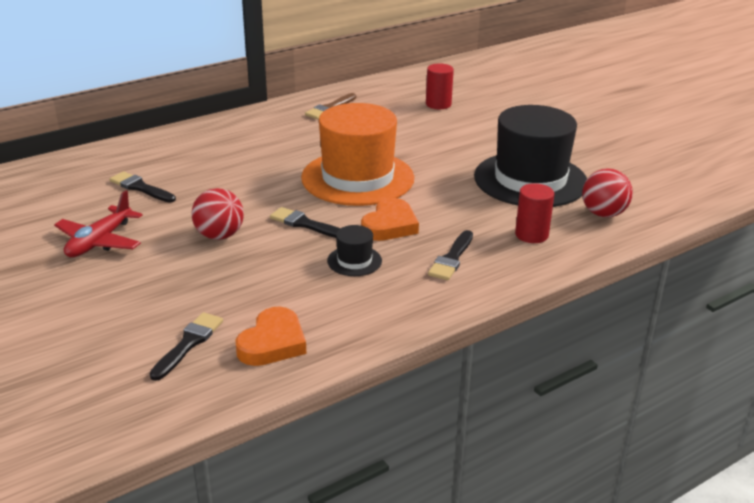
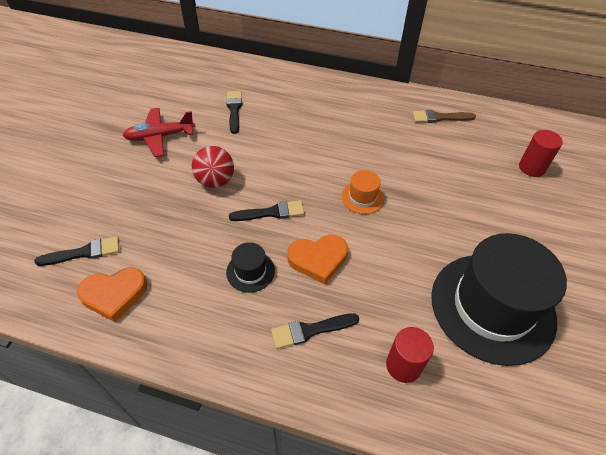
camera: 50 degrees right, 20 degrees up
black brush [270,207,341,238] -> black brush turned 90 degrees clockwise [229,200,305,221]
orange hat [301,103,414,206] -> orange hat [341,170,384,214], size x0.42
red ball [582,168,633,218] -> none

